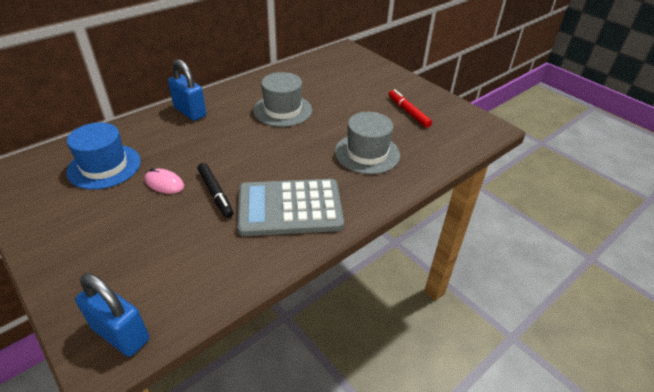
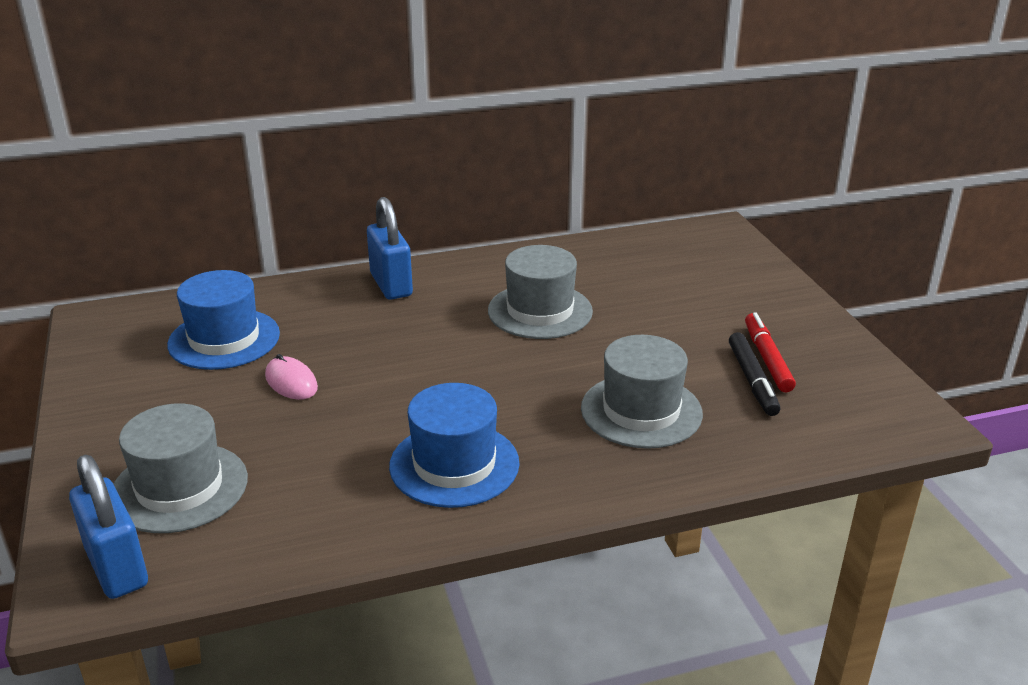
camera: 25 degrees right, 10 degrees down
black marker [197,163,234,218] -> black marker moved to [729,332,780,416]
grey calculator [237,179,344,236] -> blue hat [389,383,519,508]
none -> grey hat [114,404,248,533]

